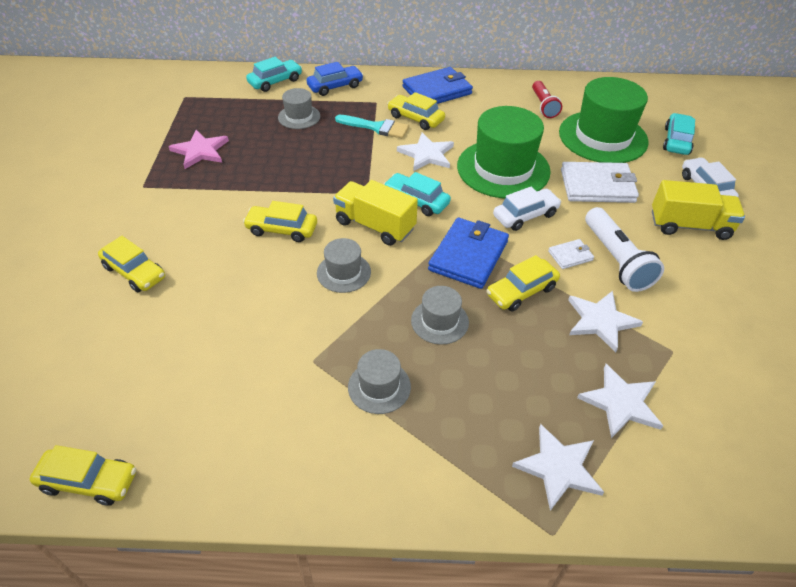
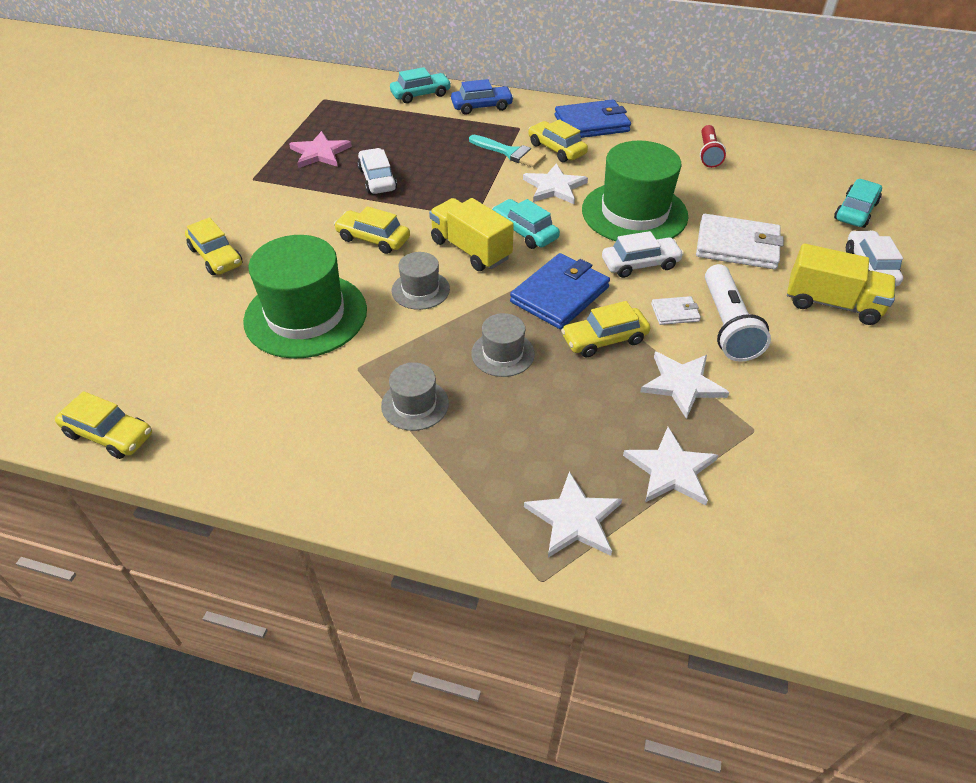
camera: 15 degrees right, 0 degrees up
grey hat [278,88,320,129] -> none
green hat [559,77,649,163] -> green hat moved to [243,235,367,359]
none -> white car [357,148,397,194]

